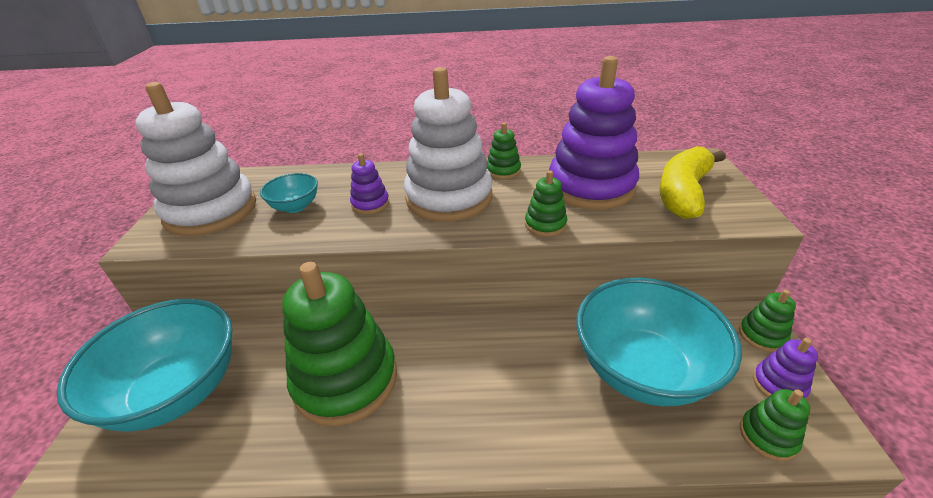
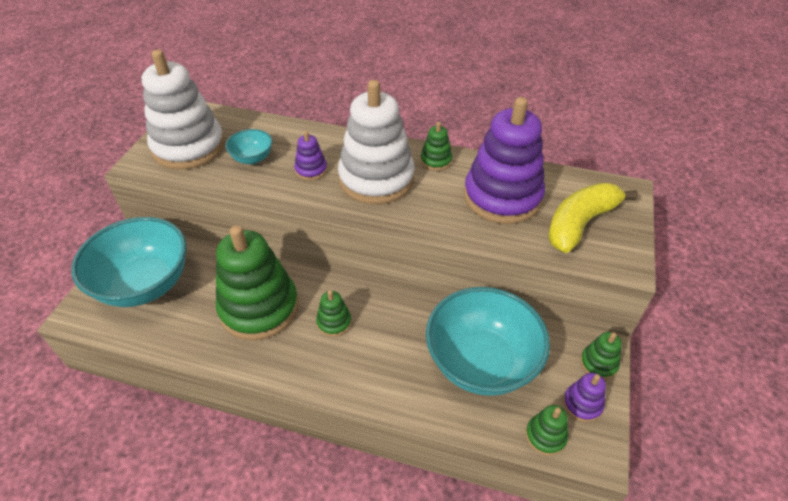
camera: 15 degrees right, 10 degrees up
green stacking toy [525,170,567,237] -> green stacking toy moved to [316,290,352,337]

